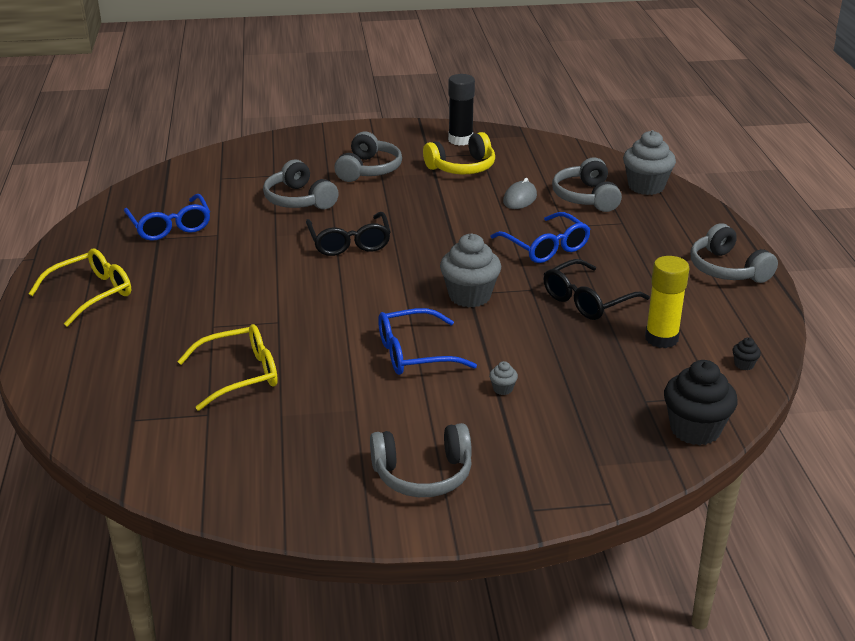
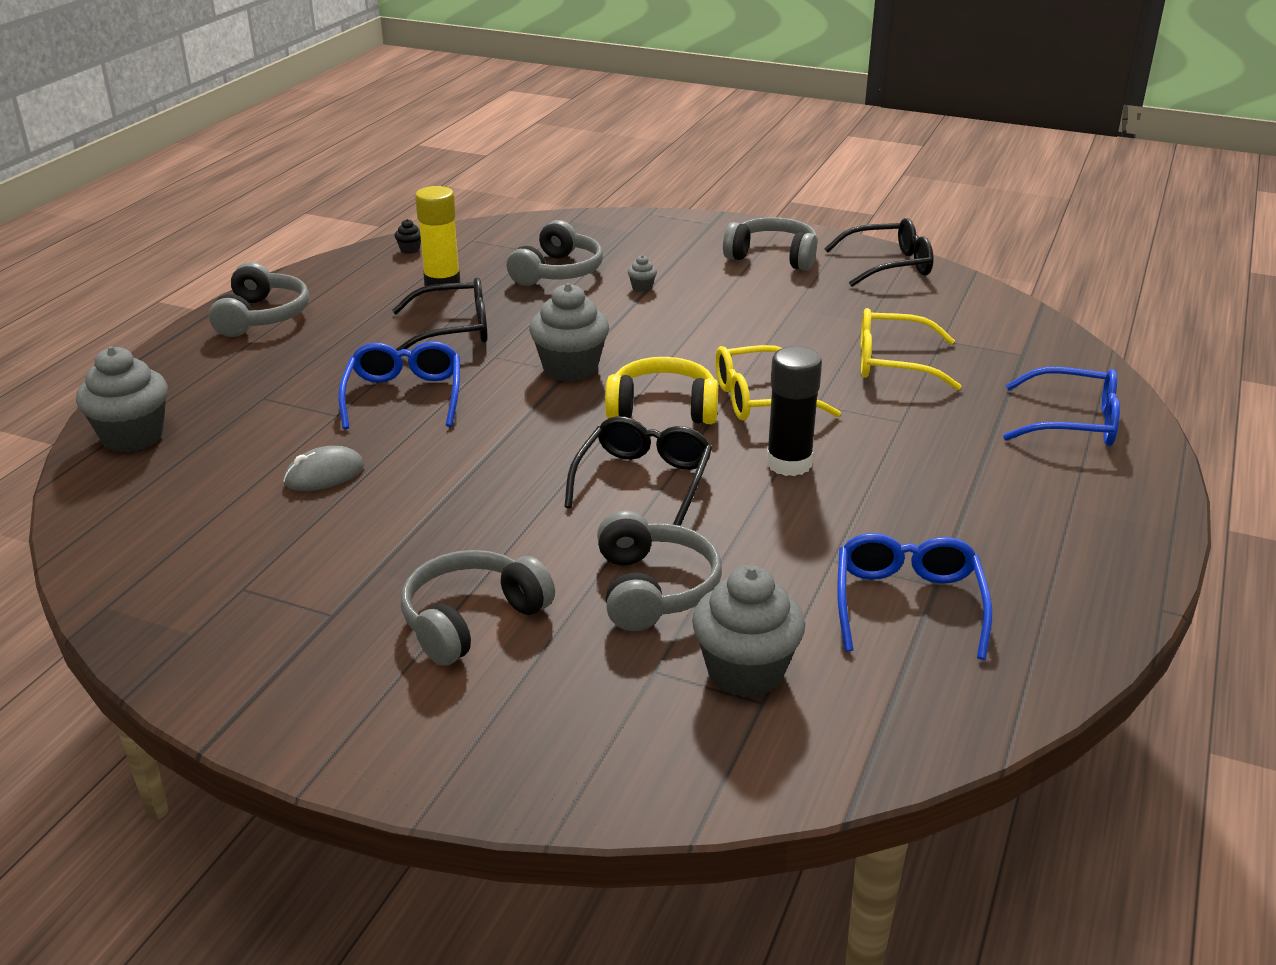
camera: 150 degrees left, 0 degrees up
yellow glasses [29,249,131,327] -> yellow glasses moved to [715,345,841,421]
blue glasses [378,308,477,375] -> blue glasses moved to [1003,367,1120,446]
yellow headphones [423,132,495,174] -> yellow headphones moved to [605,357,718,424]
black glue stick [448,74,475,146] -> black glue stick moved to [767,346,822,476]
grey headphones [552,158,622,212] -> grey headphones moved to [507,220,603,286]
black cupcake [664,360,738,445] -> none
none -> grey cupcake [692,565,805,697]
none -> black glasses [824,218,934,287]

